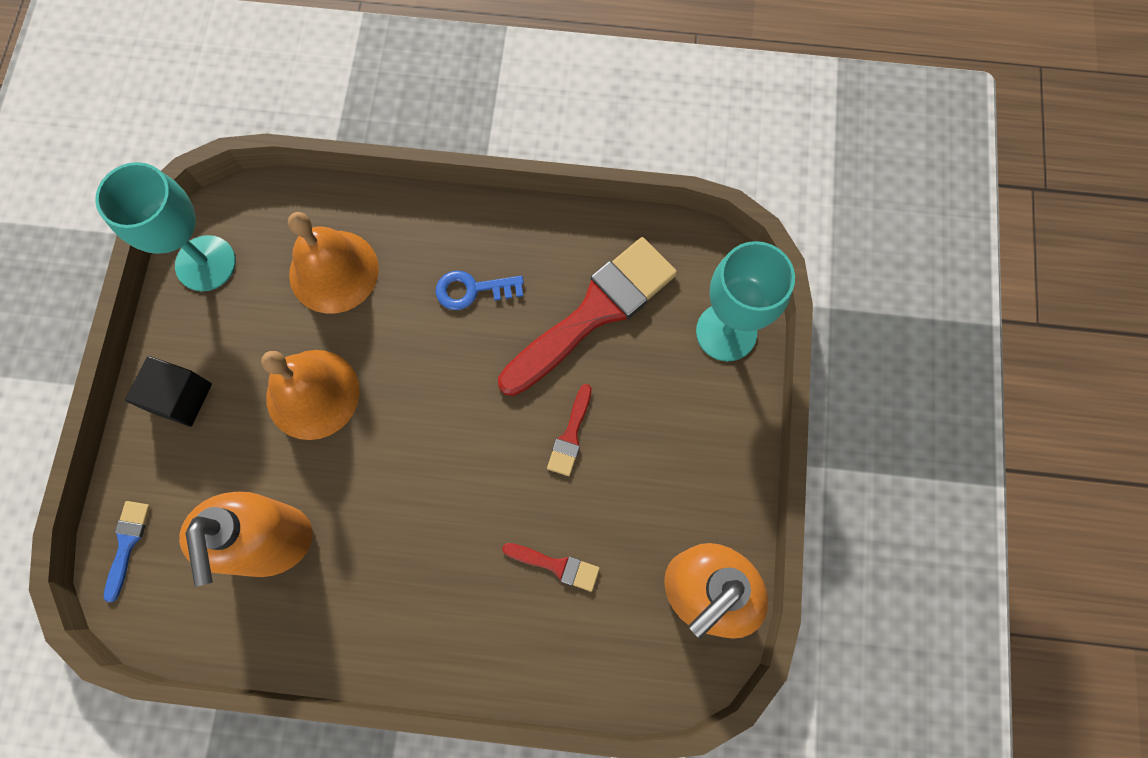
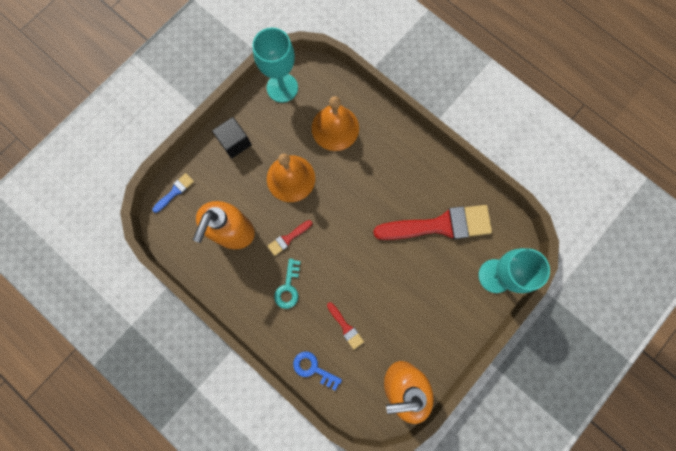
camera: 35 degrees right, 5 degrees up
blue key [436,270,524,310] -> blue key moved to [293,352,342,391]
red brush [547,384,592,476] -> red brush moved to [268,220,312,256]
none -> turquoise key [274,259,301,309]

